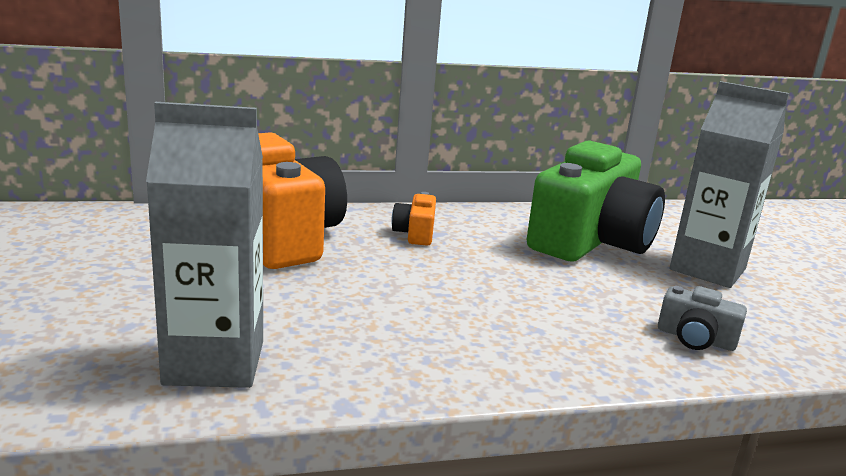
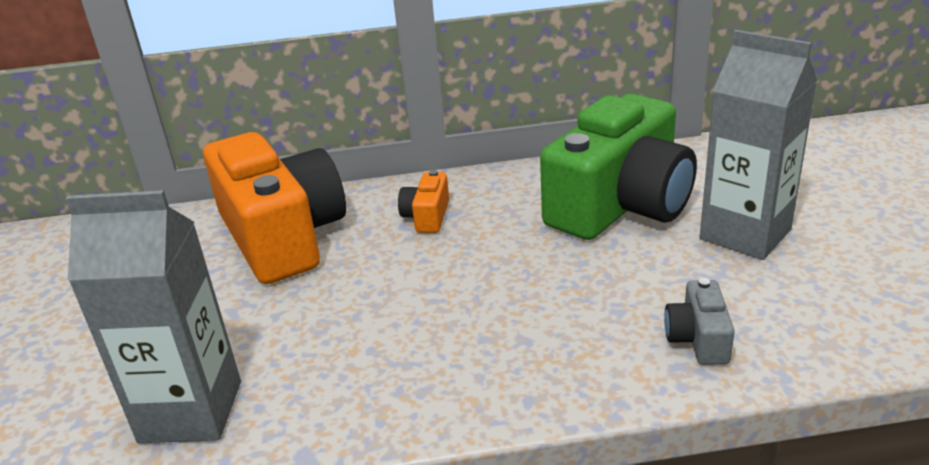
camera: 10 degrees right, 10 degrees up
grey camera [658,286,747,351] -> grey camera turned 60 degrees clockwise [664,278,735,365]

